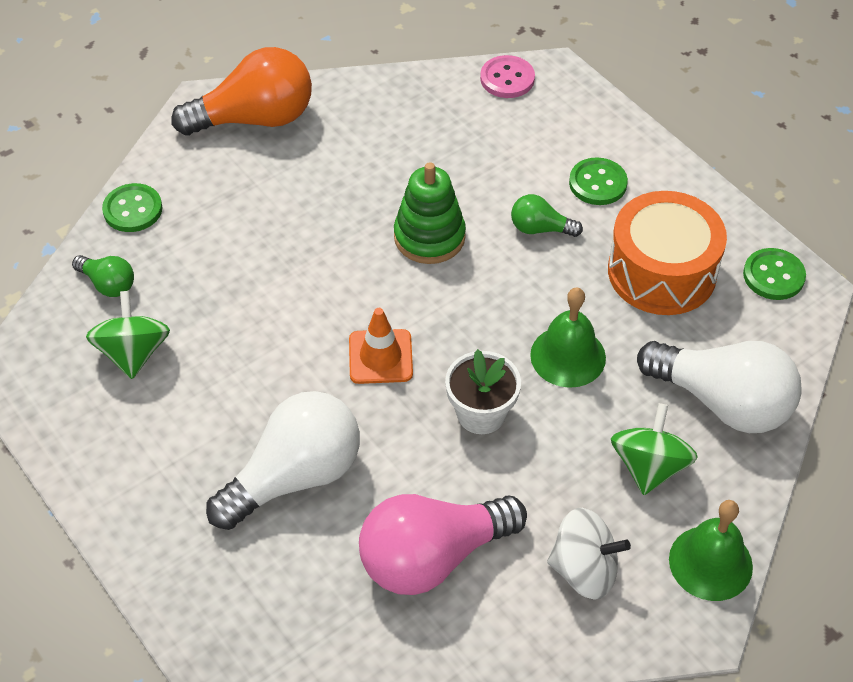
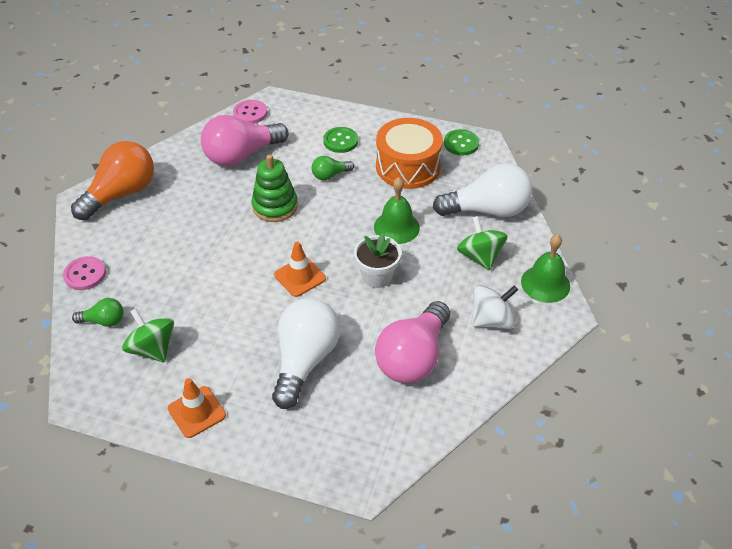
camera: 35 degrees left, 5 degrees down
green button [102,183,162,232] -> pink button [63,256,106,290]
none -> orange traffic cone [168,378,226,438]
none -> pink light bulb [201,115,289,166]

